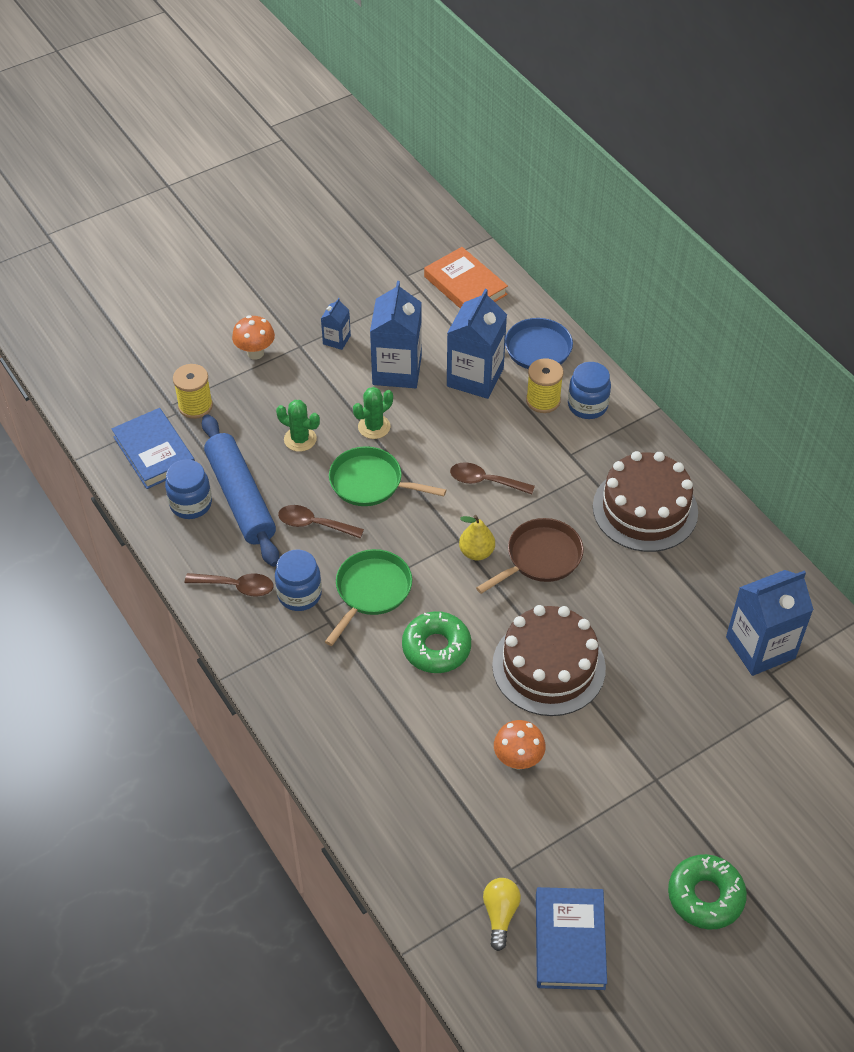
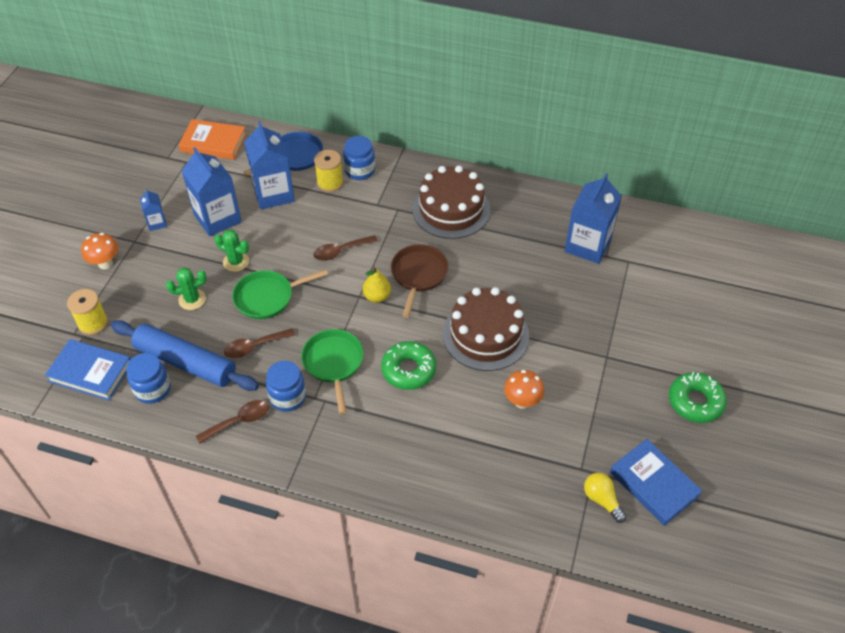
camera: 40 degrees left, 0 degrees up
green cactus [353,387,393,439] -> green cactus turned 75 degrees counterclockwise [214,230,249,272]

